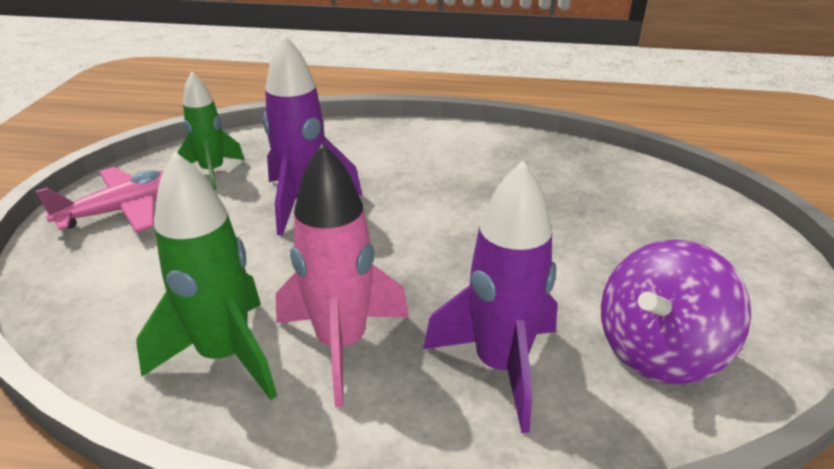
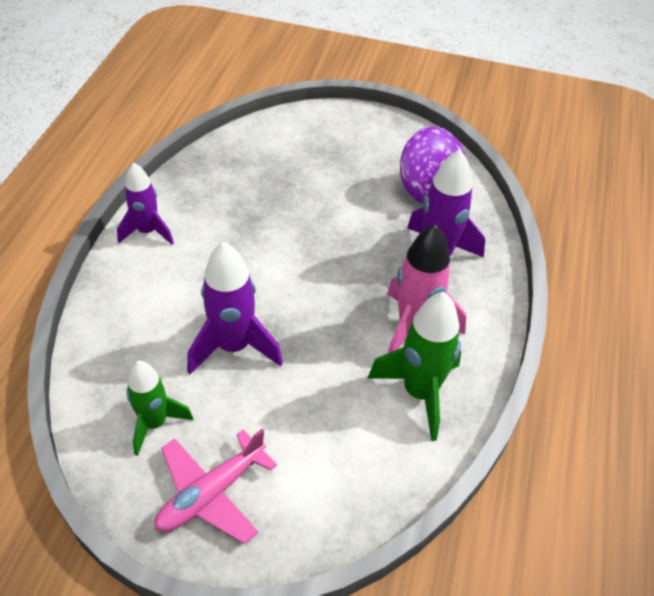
camera: 85 degrees left, 15 degrees up
pink plane [36,167,164,232] -> pink plane turned 105 degrees counterclockwise [154,429,277,544]
none -> purple rocket [117,162,174,245]

